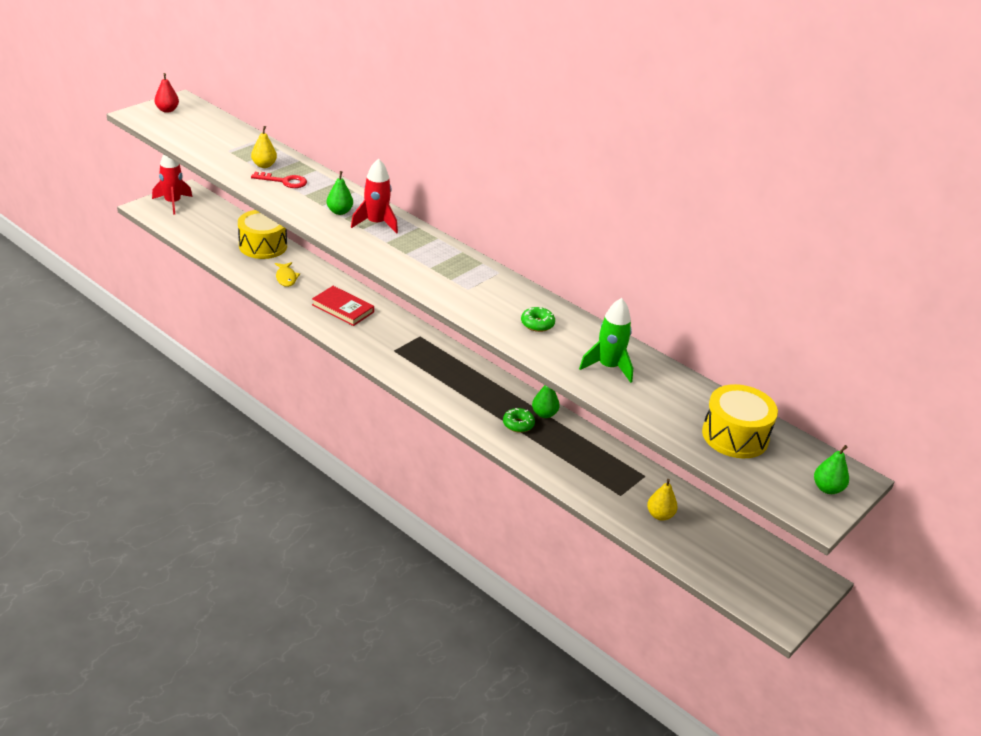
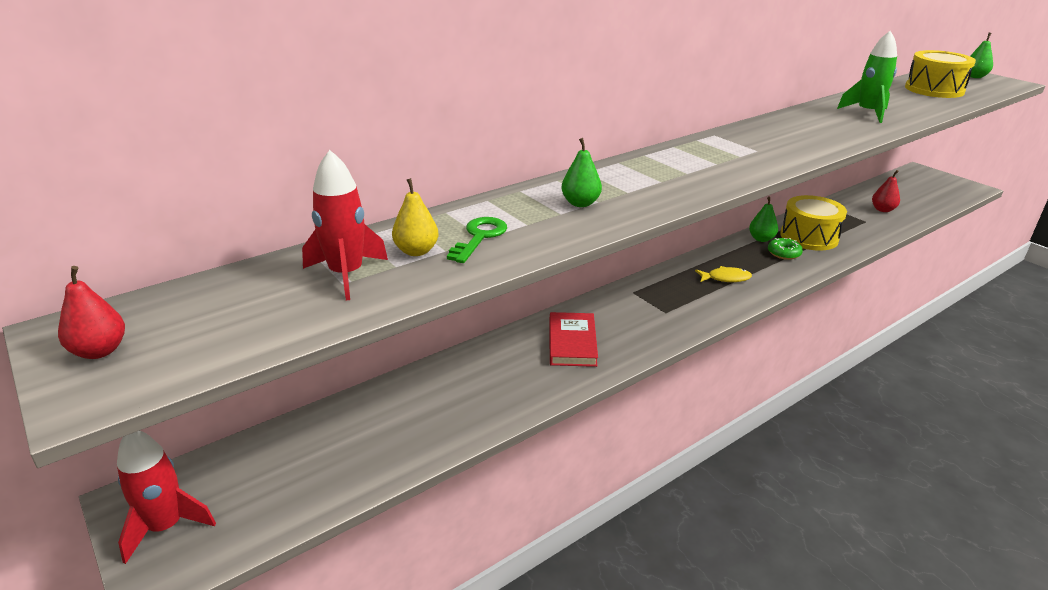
camera: 75 degrees left, 5 degrees down
yellow drum [238,210,287,259] -> yellow drum moved to [780,195,847,251]
red key [251,172,307,188] -> green key [447,217,507,263]
yellow fish [275,262,300,287] -> yellow fish moved to [695,266,752,282]
red book [312,286,374,326] -> red book turned 45 degrees counterclockwise [549,312,598,367]
red rocket [351,158,398,234] -> red rocket moved to [302,150,388,301]
green donut [521,307,555,332] -> none
yellow pear [647,479,678,521] -> red pear [872,170,900,212]

